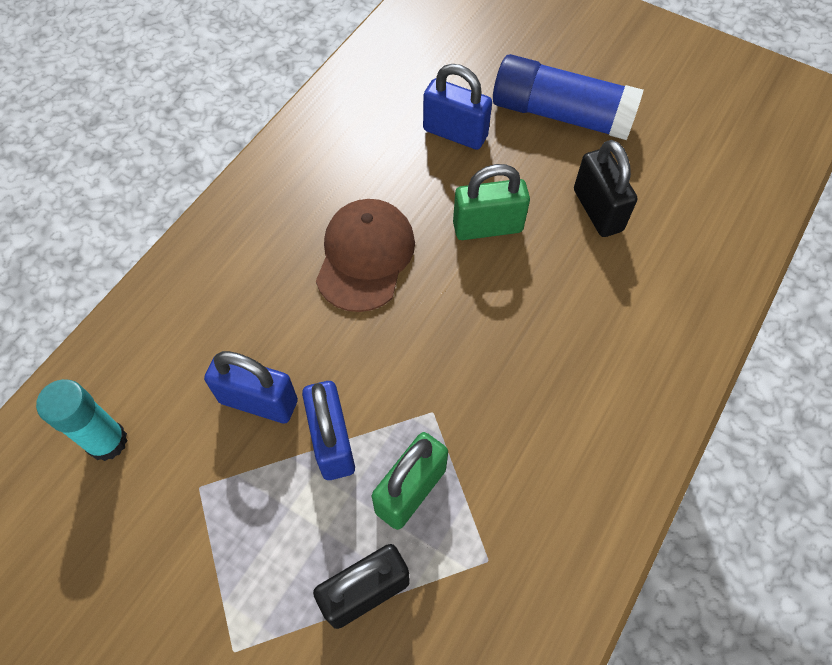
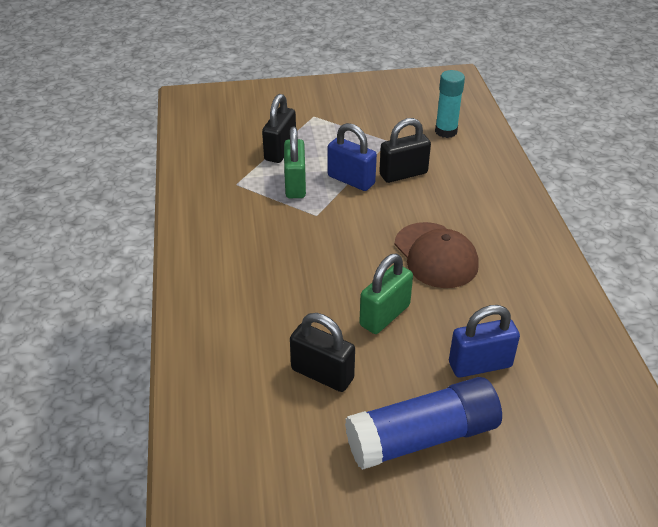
camera: 140 degrees right, 20 degrees down
blue padlock [204,351,298,423] -> black padlock [379,118,431,183]

